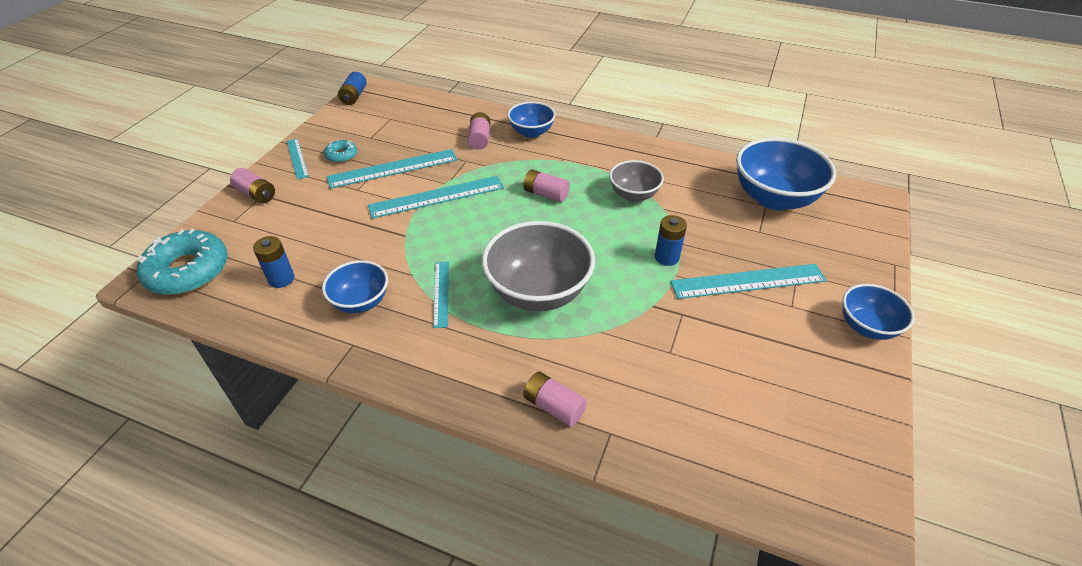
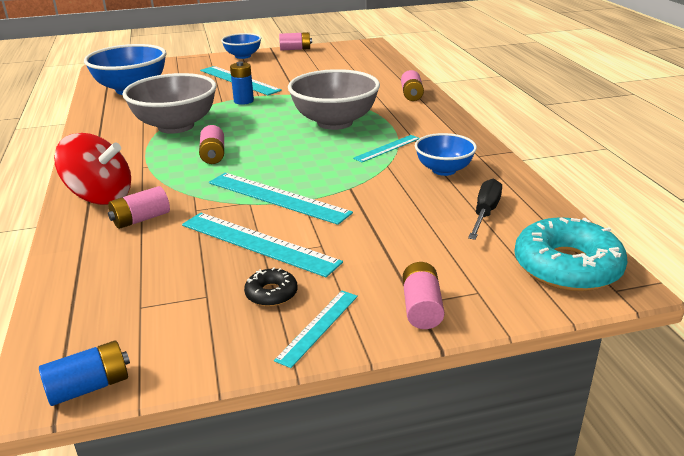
camera: 125 degrees left, 15 degrees down
blue battery [253,236,294,288] -> black screwdriver [468,179,502,240]
turquoise donut [324,139,357,163] -> black donut [244,268,297,307]
blue bowl [508,102,556,138] -> red spinning top [54,133,131,205]
grey bowl [609,160,664,202] -> grey bowl [122,73,216,134], size x1.73
none -> pink battery [279,32,312,51]

